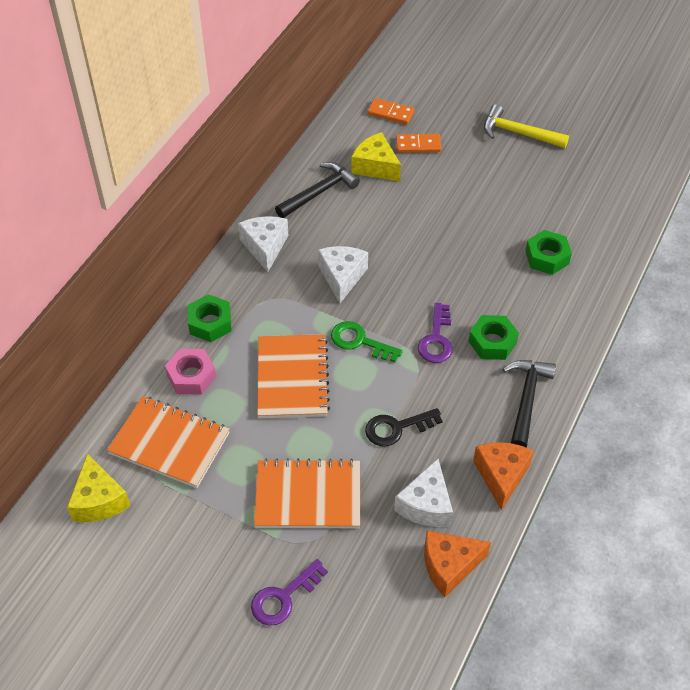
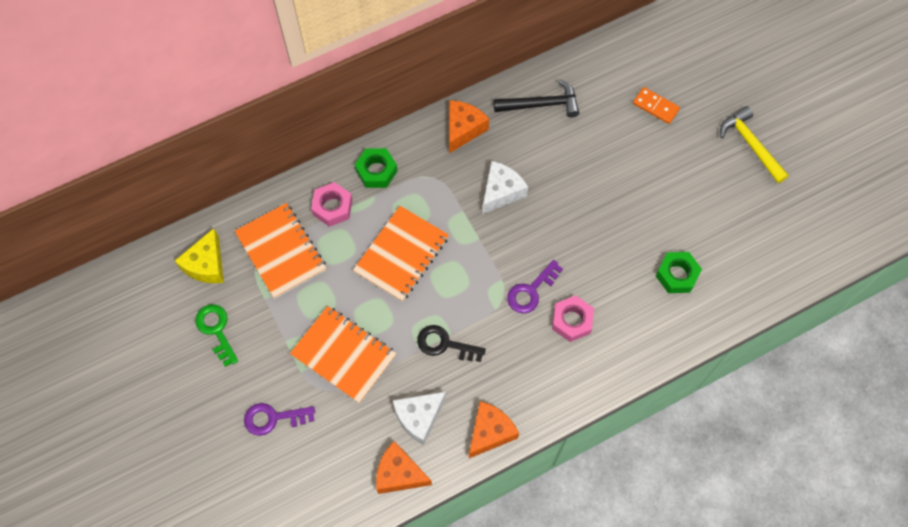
camera: 35 degrees right, 15 degrees up
white cheese [238,216,288,272] -> orange cheese [449,100,489,153]
green key [331,321,403,362] -> green key moved to [195,304,238,367]
yellow cheese [351,132,401,181] -> none
orange domino [367,98,414,125] -> none
green nut [468,315,519,360] -> pink nut [552,295,594,342]
black hammer [503,360,556,447] -> none

